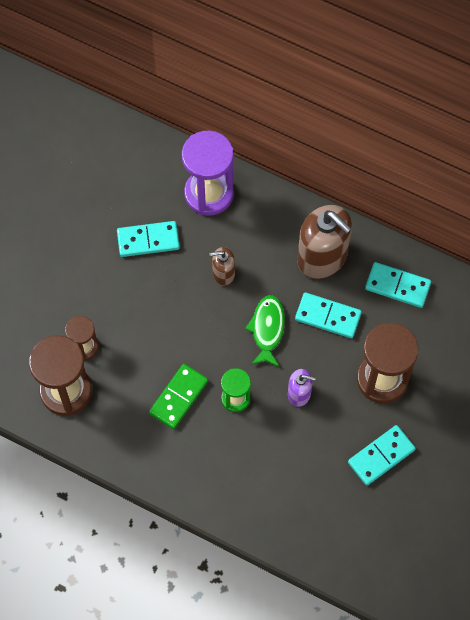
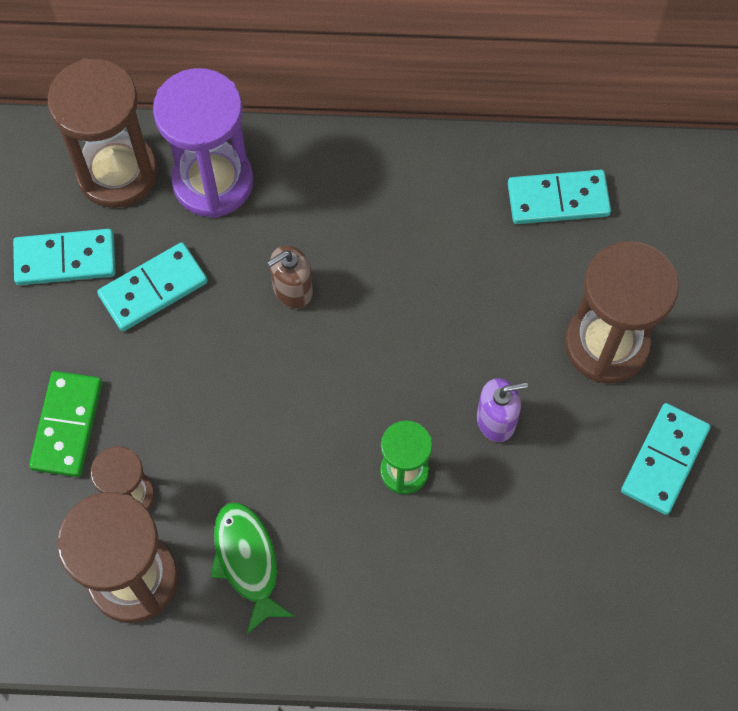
camera: 25 degrees left, 0 degrees up
green domino [149,364,208,429] -> green domino moved to [29,371,102,477]
green fish [245,295,285,367] -> green fish moved to [211,502,295,634]
turquoise domino [295,292,362,338] -> turquoise domino moved to [13,229,116,285]
brown soap dispenser [297,205,352,279] -> none
none -> brown hourglass [48,58,157,208]

